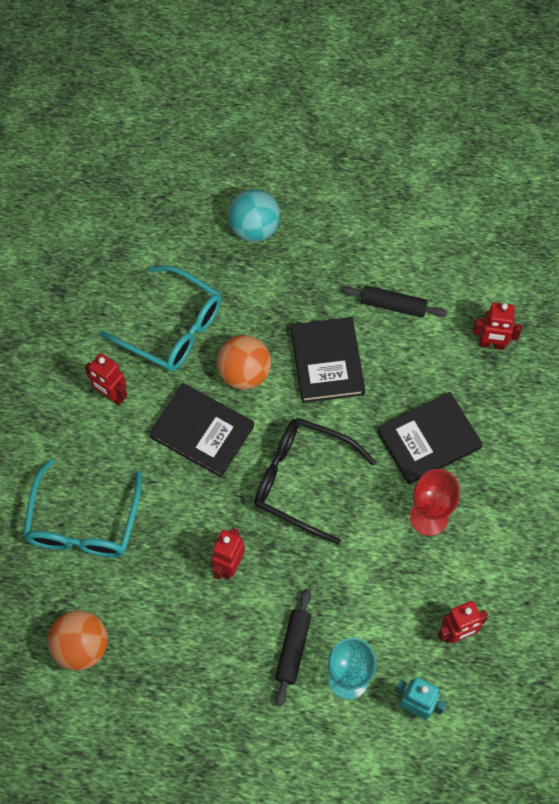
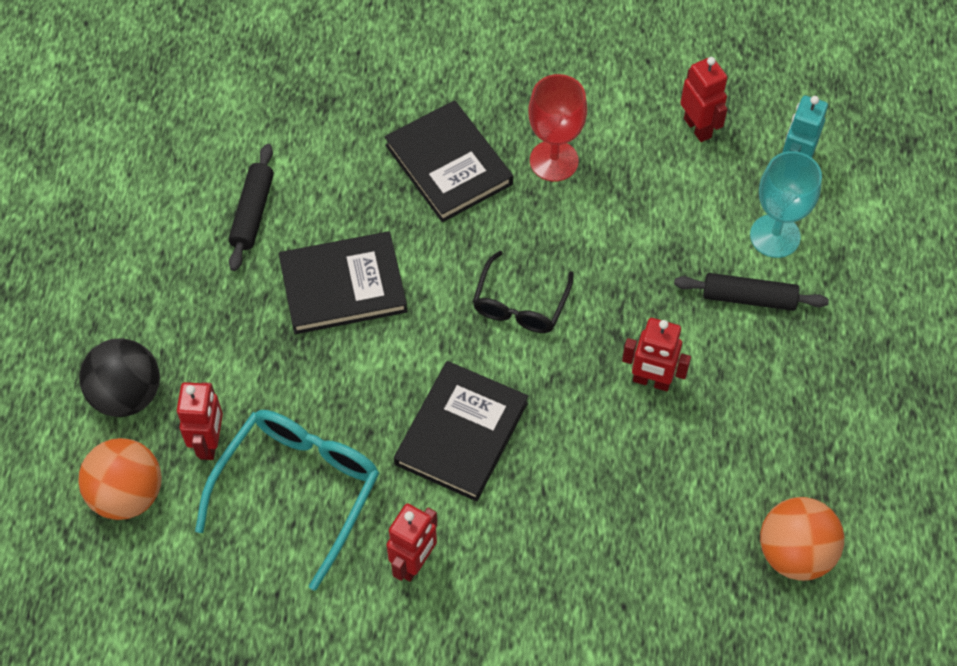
camera: 95 degrees left, 5 degrees down
turquoise glasses [23,459,142,557] -> none
orange ball [217,335,271,390] -> orange ball moved to [78,438,162,520]
turquoise ball [228,189,280,242] -> black ball [79,338,160,417]
black glasses [254,418,376,545] -> black glasses [473,251,574,333], size x0.62
red robot [473,302,522,350] -> red robot moved to [177,382,223,460]

